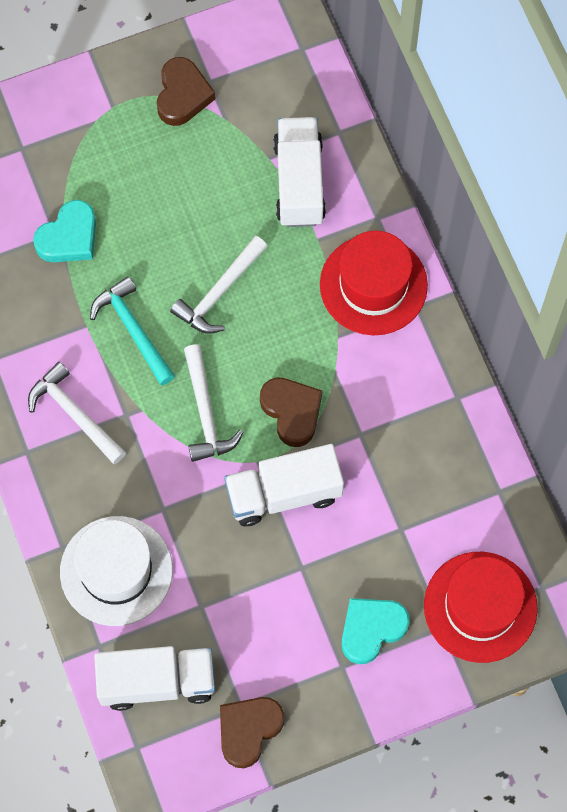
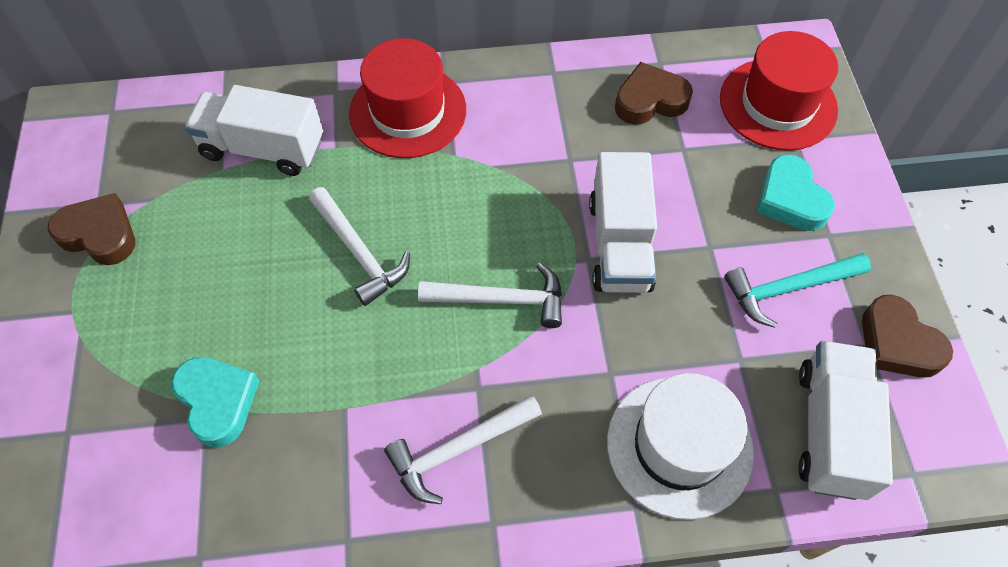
camera: 75 degrees left, 10 degrees down
turquoise hammer [90,276,175,385] -> turquoise hammer moved to [724,253,871,328]
brown heart [260,377,322,447] -> brown heart moved to [615,62,693,124]

